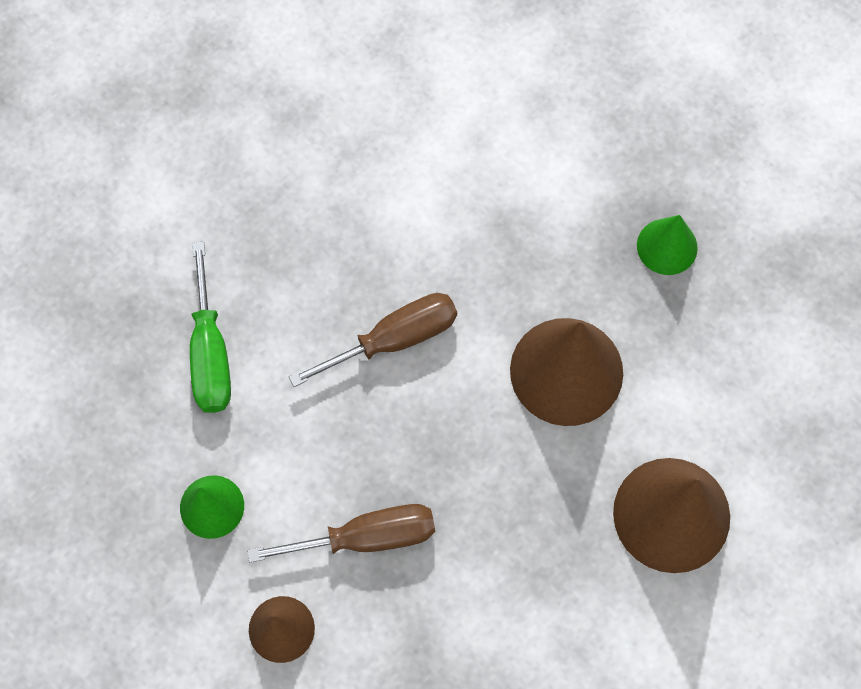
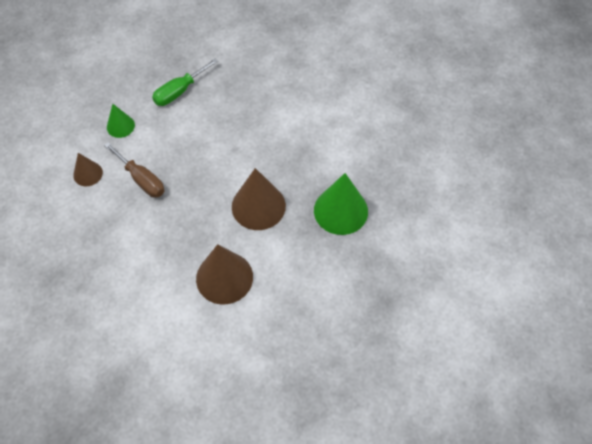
camera: 55 degrees right, 10 degrees down
brown screwdriver [289,293,457,387] -> none
green cone [637,215,698,275] -> green cone [314,173,368,235], size x1.81

